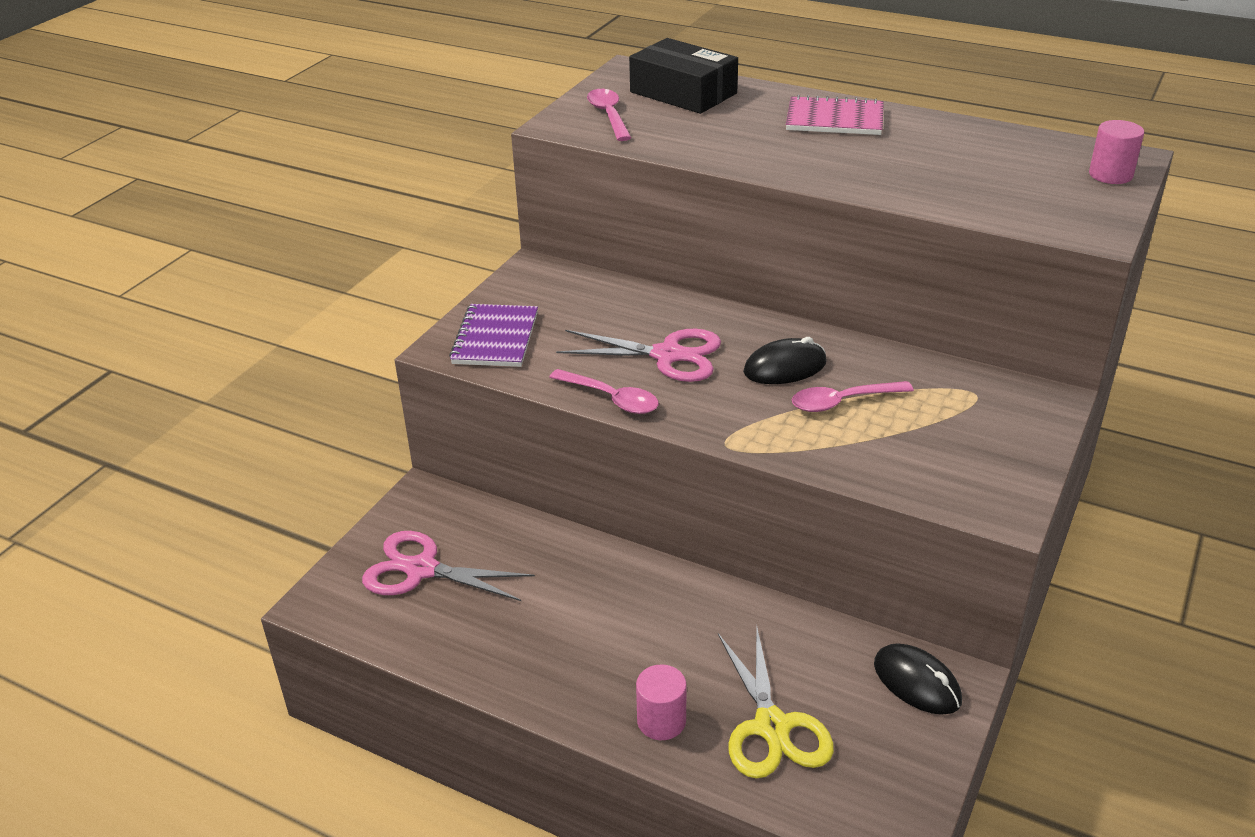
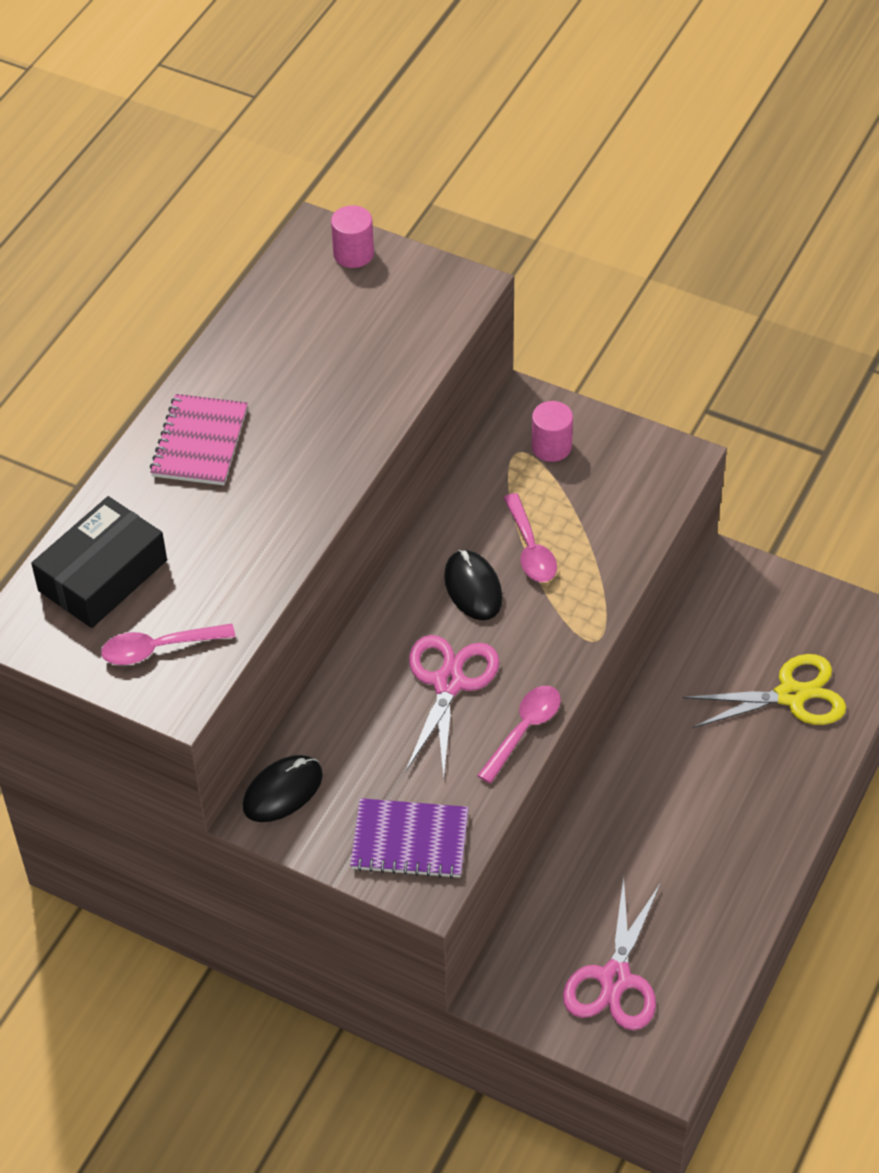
camera: 90 degrees left, 15 degrees up
pink cylinder [636,664,687,740] -> pink cylinder moved to [531,401,573,462]
black mouse [874,643,962,715] -> black mouse moved to [243,755,323,822]

